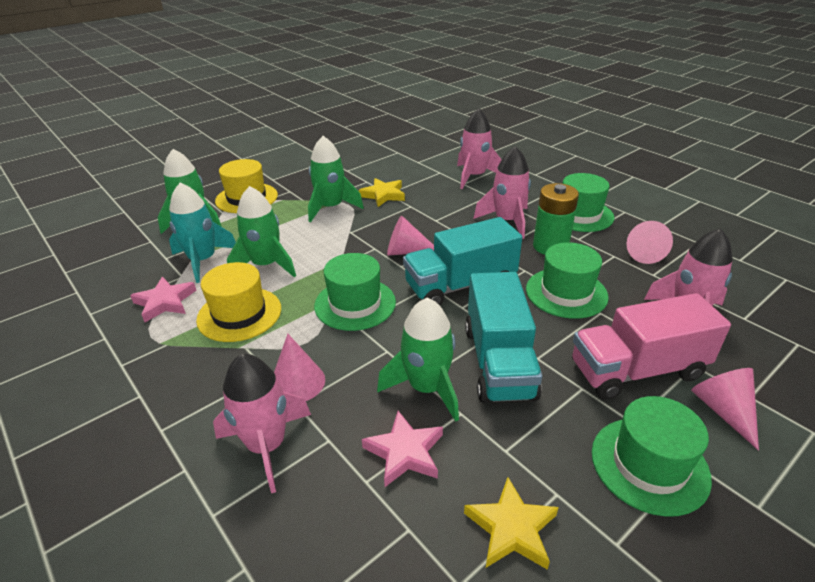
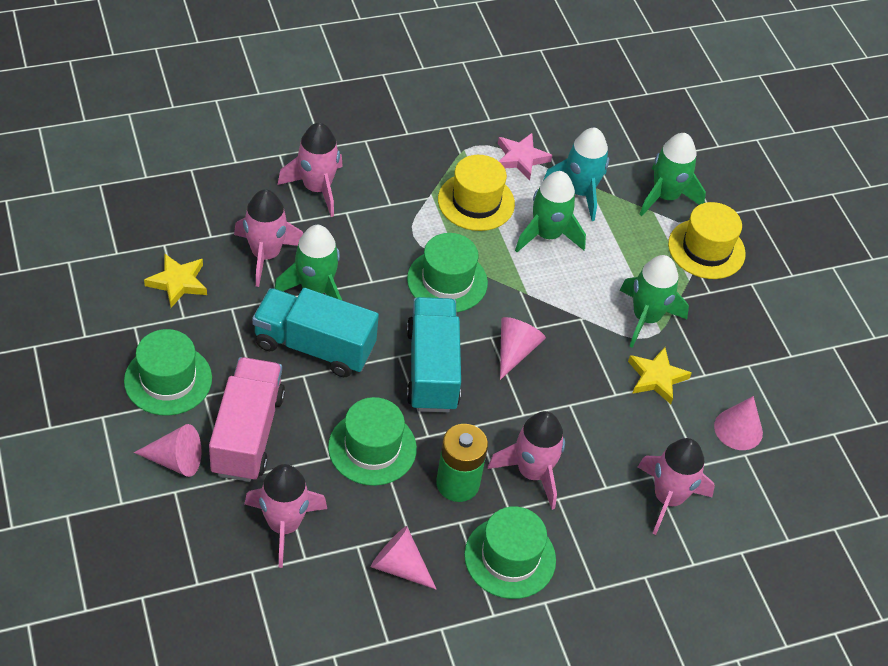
camera: 105 degrees right, 15 degrees up
pink cone [274,334,325,401] -> pink cone moved to [714,396,763,450]
pink star [362,411,443,487] -> pink rocket [234,189,303,287]

